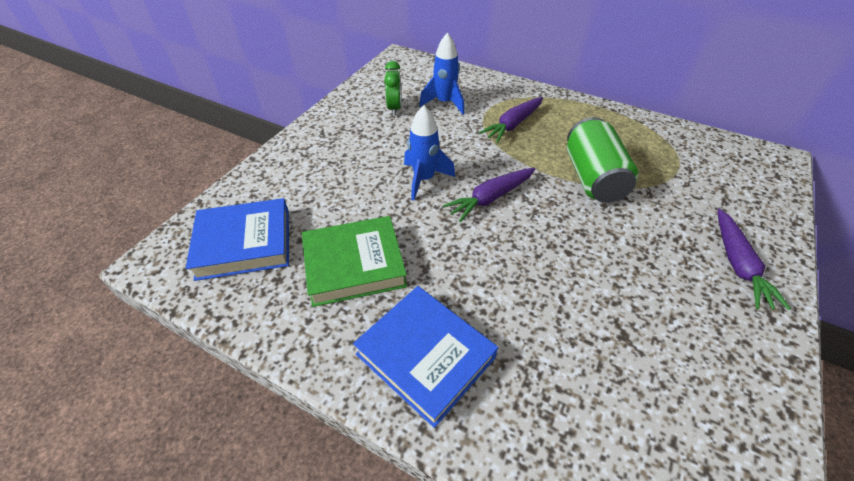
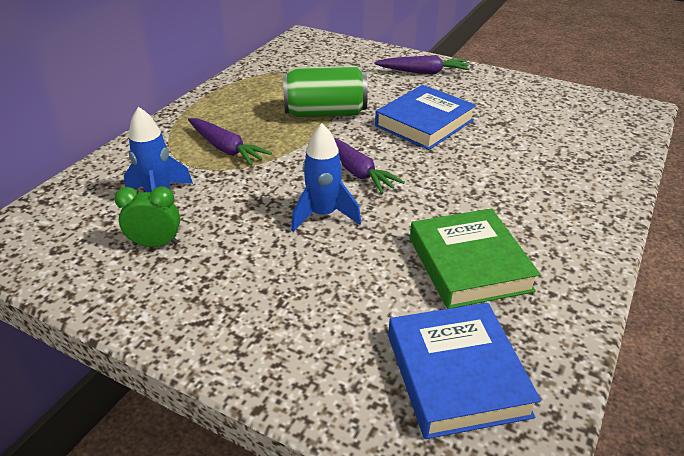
camera: 90 degrees left, 10 degrees down
blue book [353,286,498,428] -> blue book moved to [375,85,476,150]

